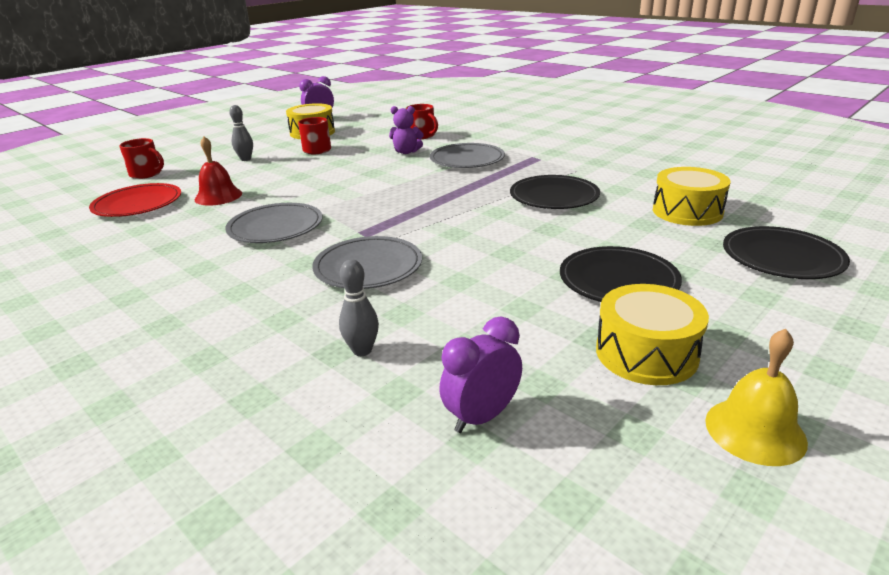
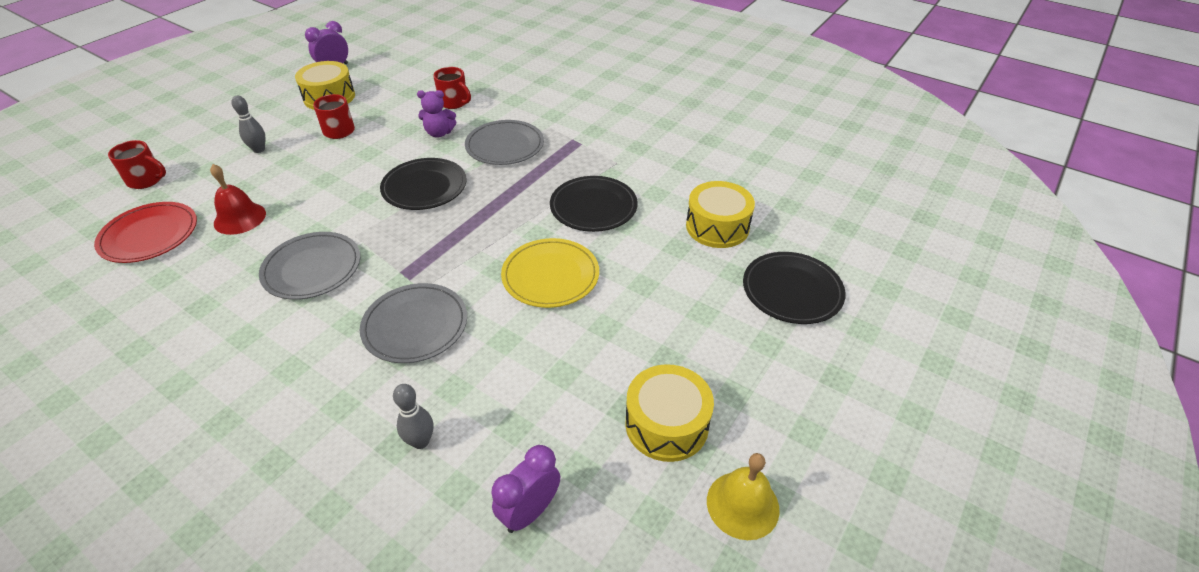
camera: 10 degrees left, 15 degrees up
black plate [560,246,682,302] -> black plate moved to [380,158,466,210]
none -> yellow plate [501,238,599,308]

